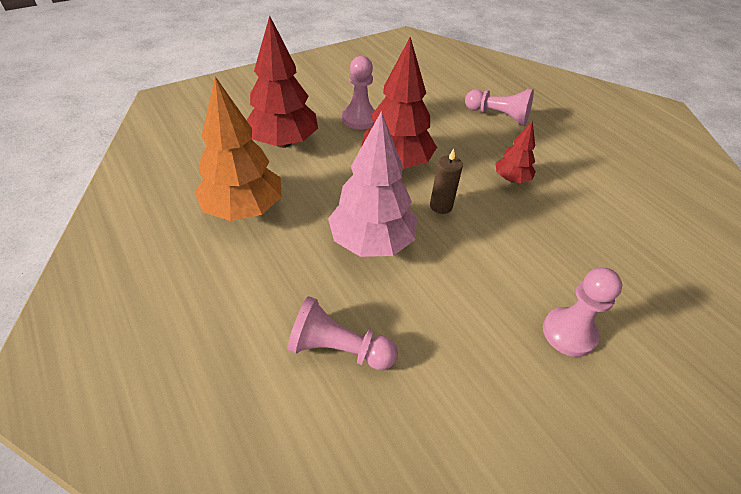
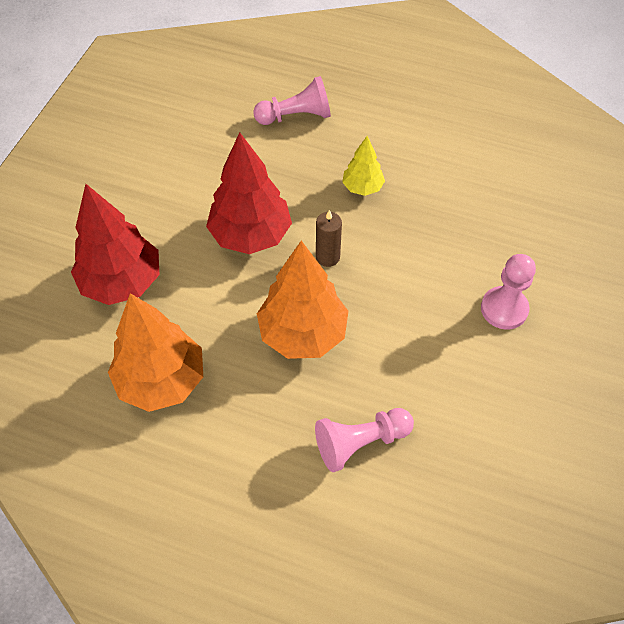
camera: 35 degrees left, 10 degrees up
pink tree [328,111,417,257] -> orange tree [257,241,348,359]
pink pawn [342,56,375,130] -> none
red tree [495,120,536,183] -> yellow tree [342,136,385,196]

